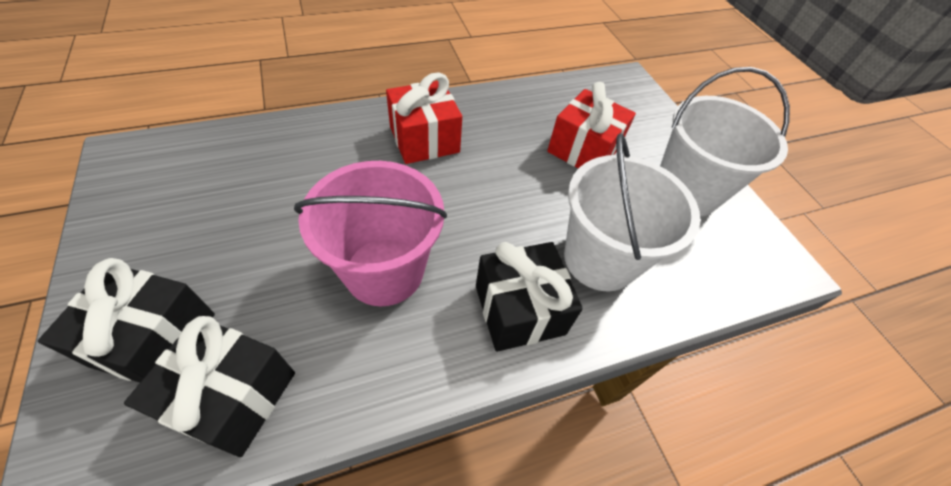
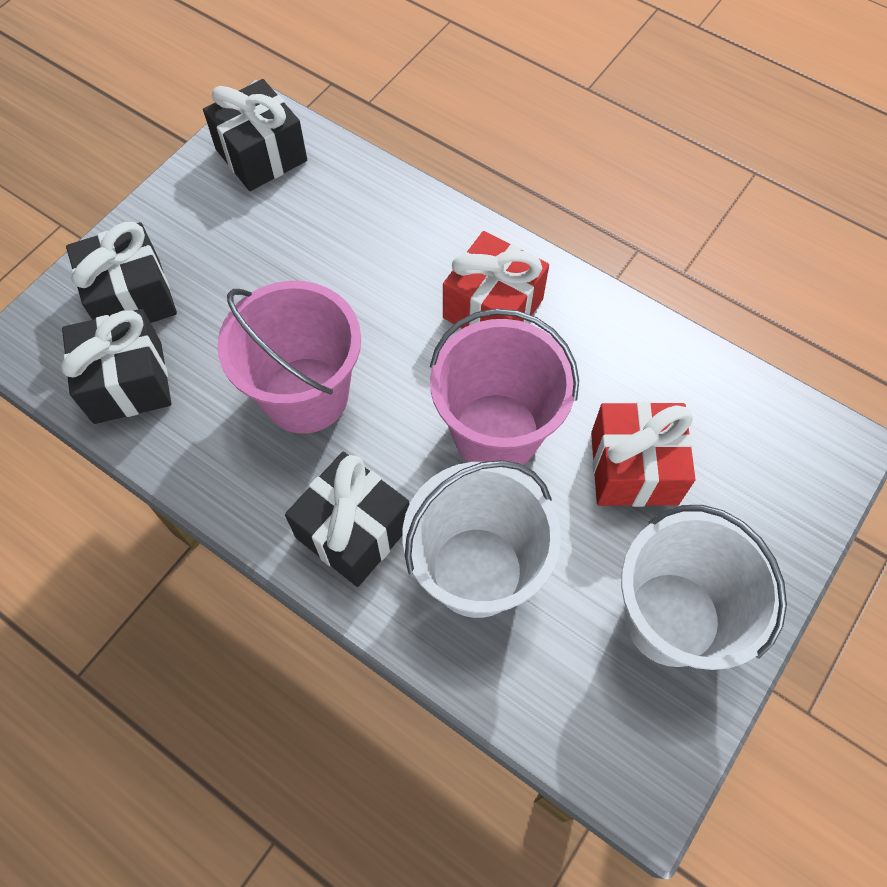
camera: 60 degrees right, 10 degrees up
none -> black gift [203,79,307,191]
none -> pink bucket [430,308,579,465]

